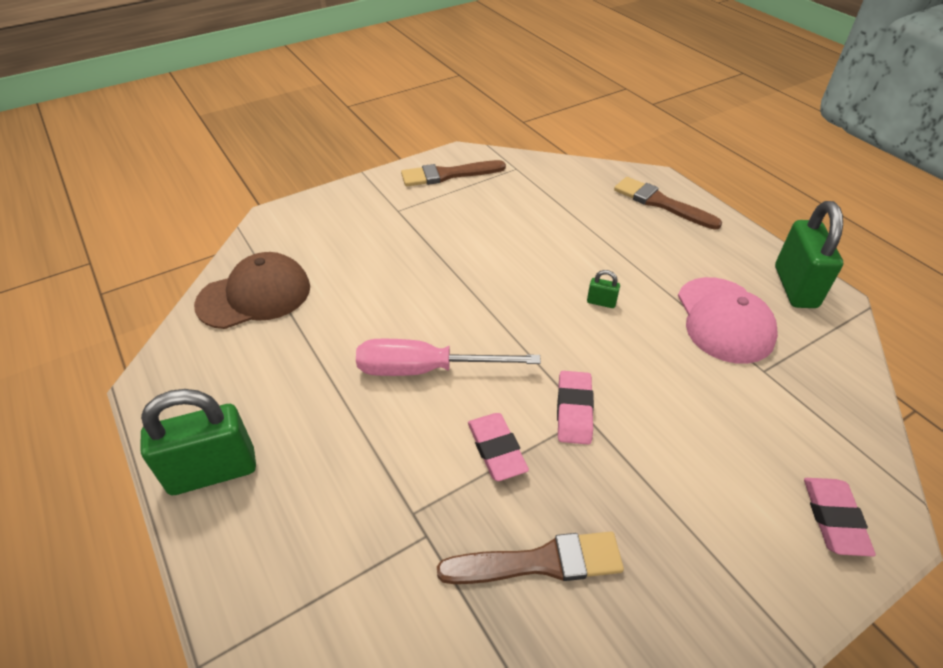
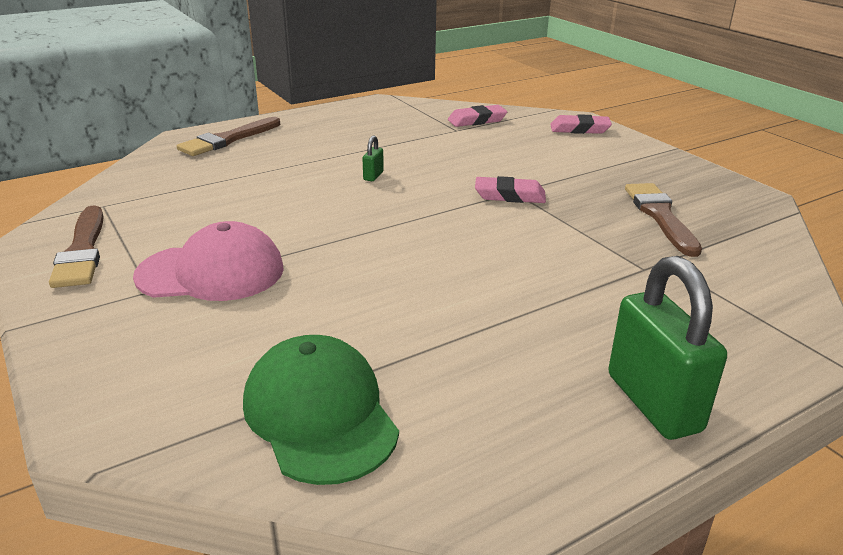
camera: 90 degrees left, 15 degrees down
brown cap [194,252,310,329] -> green cap [243,335,399,485]
pink screwdriver [356,339,541,376] -> none
pink eraser [468,413,529,481] -> pink eraser moved to [448,105,507,127]
pink cap [678,277,778,364] -> pink cap moved to [133,221,284,301]
green padlock [775,201,843,308] -> none

